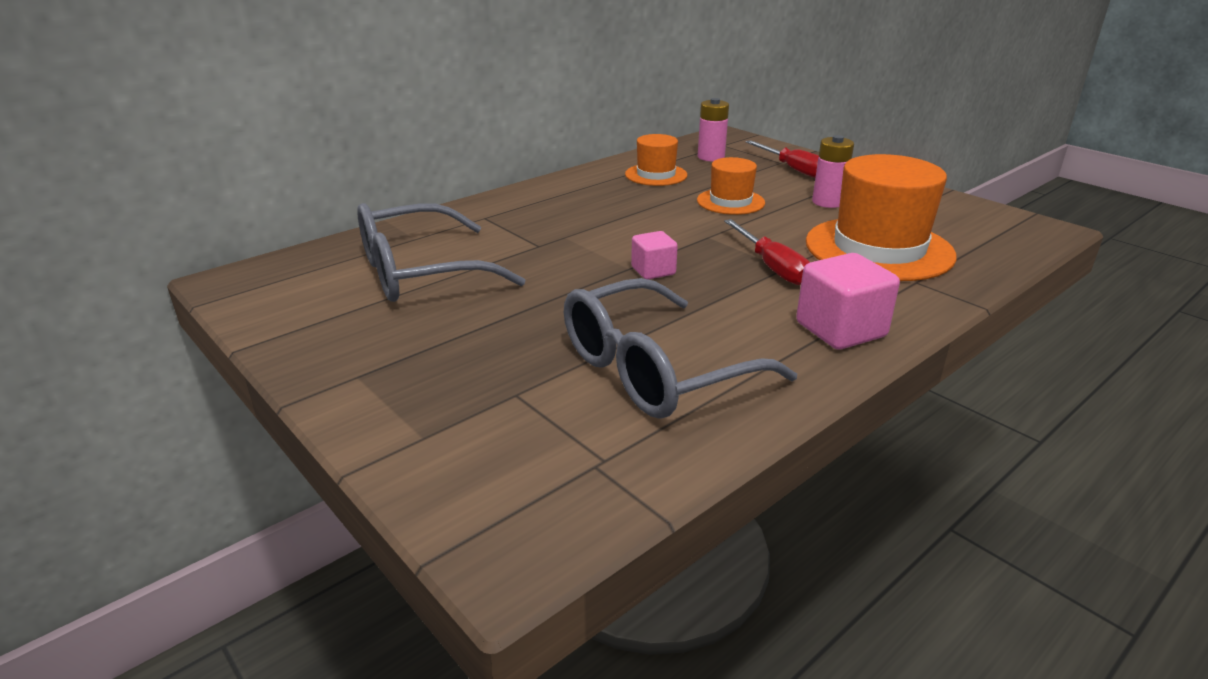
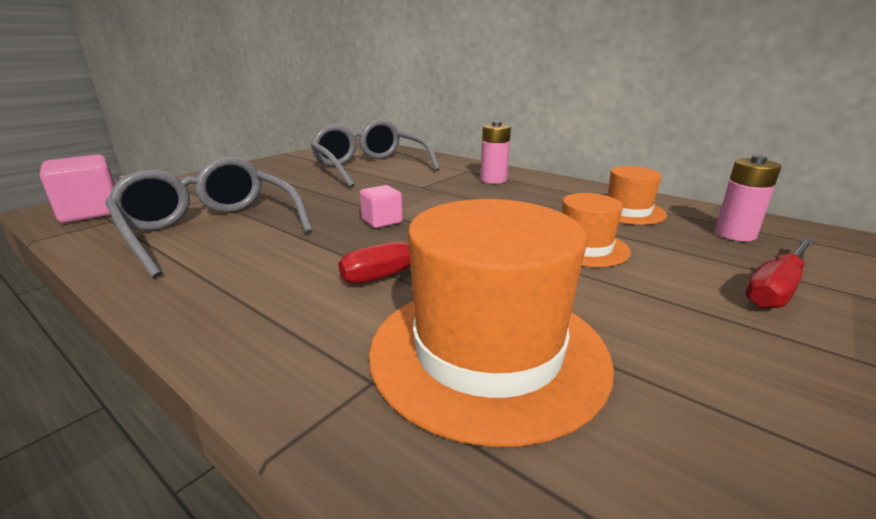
camera: 80 degrees right, 5 degrees down
pink cube [796,253,900,350] -> pink cube moved to [40,155,115,223]
pink battery [812,135,854,208] -> pink battery moved to [481,121,511,184]

